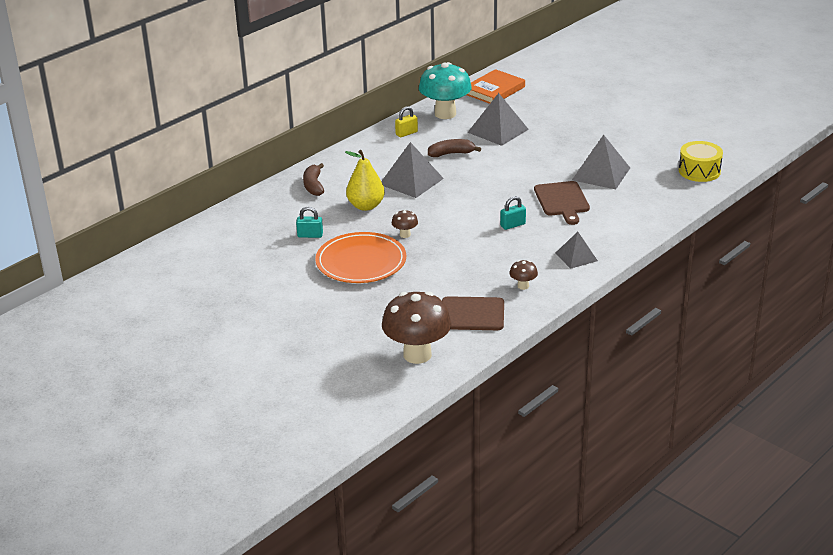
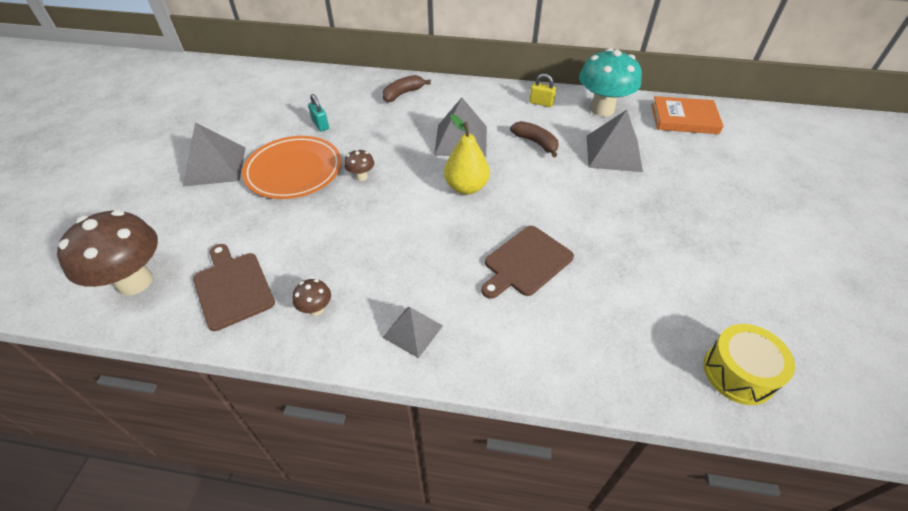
camera: 55 degrees right, 15 degrees up
yellow pear [345,150,385,211] -> yellow pear moved to [444,114,490,195]
turquoise padlock [500,196,526,230] -> none
grey pyramid [572,135,630,189] -> grey pyramid moved to [183,122,246,186]

